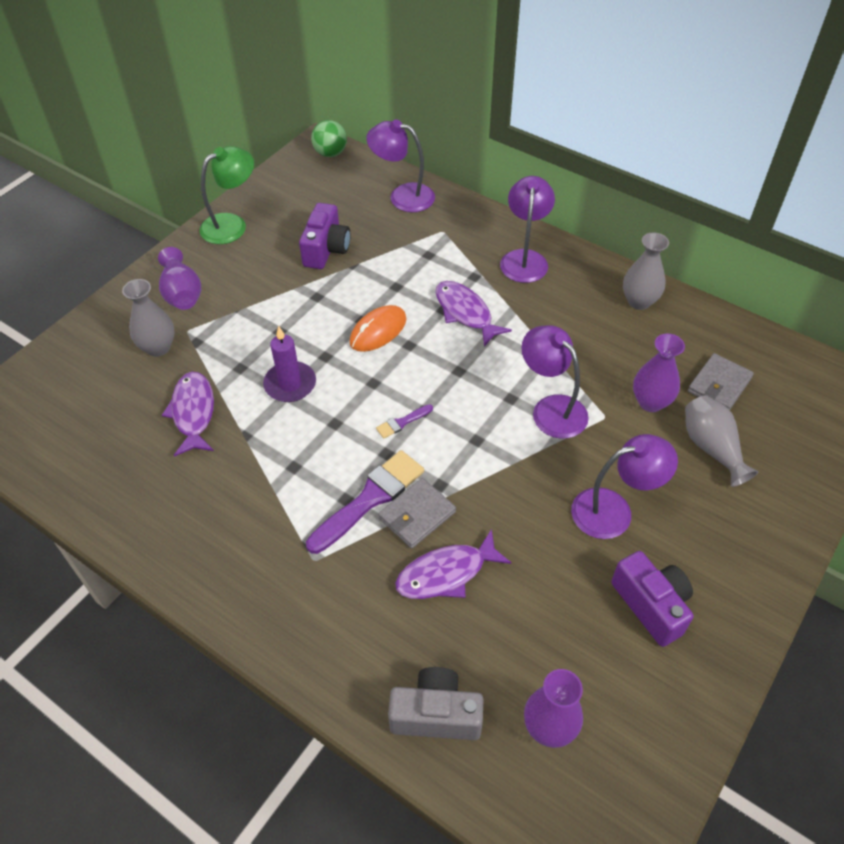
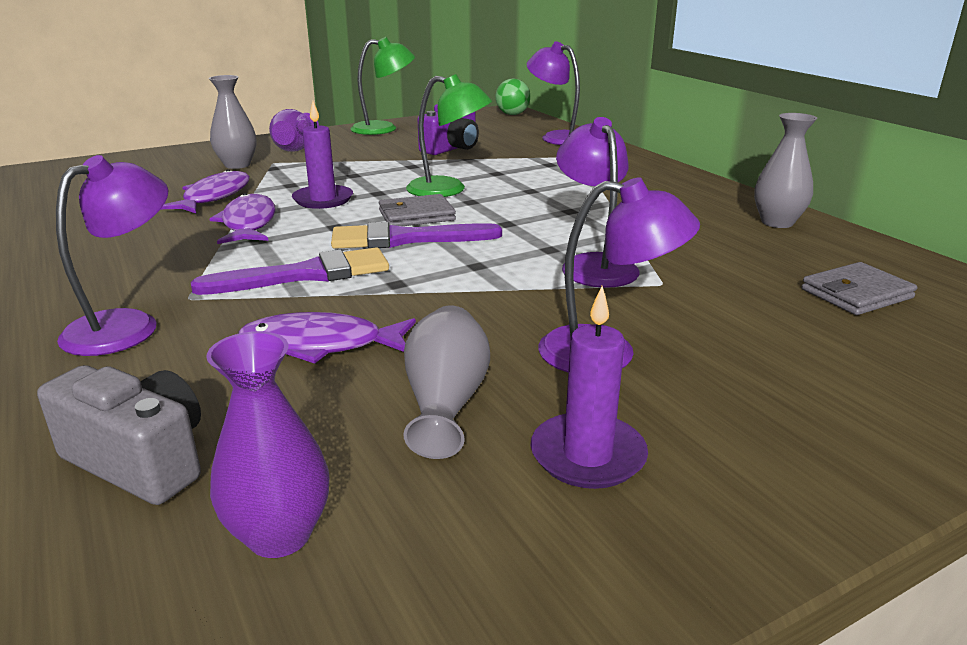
camera: 25 degrees right, 25 degrees down
orange mouse [350,305,406,352] -> green lamp [406,74,492,197]
purple brush [376,404,433,439] -> purple brush [331,222,502,249], size x2.15
grey wallet [378,478,456,549] -> grey wallet moved to [379,194,456,226]
purple fish [435,281,512,347] -> purple fish moved to [209,193,276,244]
purple lamp [500,176,555,283] -> purple lamp moved to [56,155,168,356]
purple camera [611,551,693,647] -> purple candle [531,286,648,489]
purple vase [633,334,685,412] -> none
grey vase [685,395,758,487] -> grey vase moved to [403,306,490,459]

